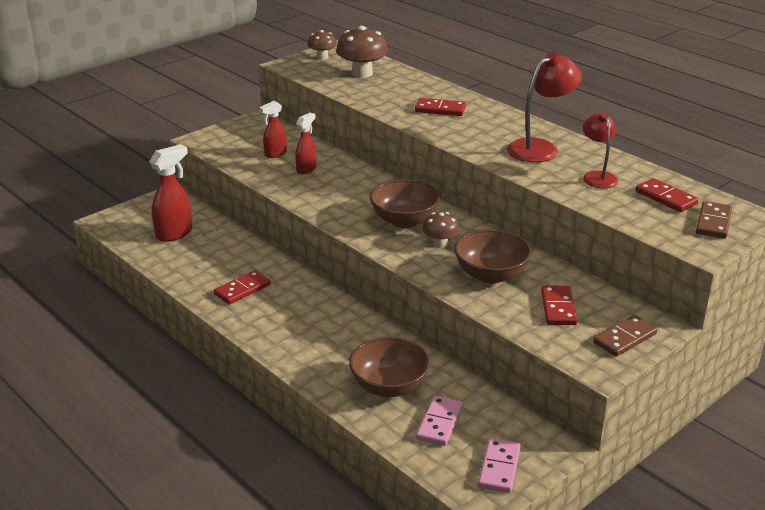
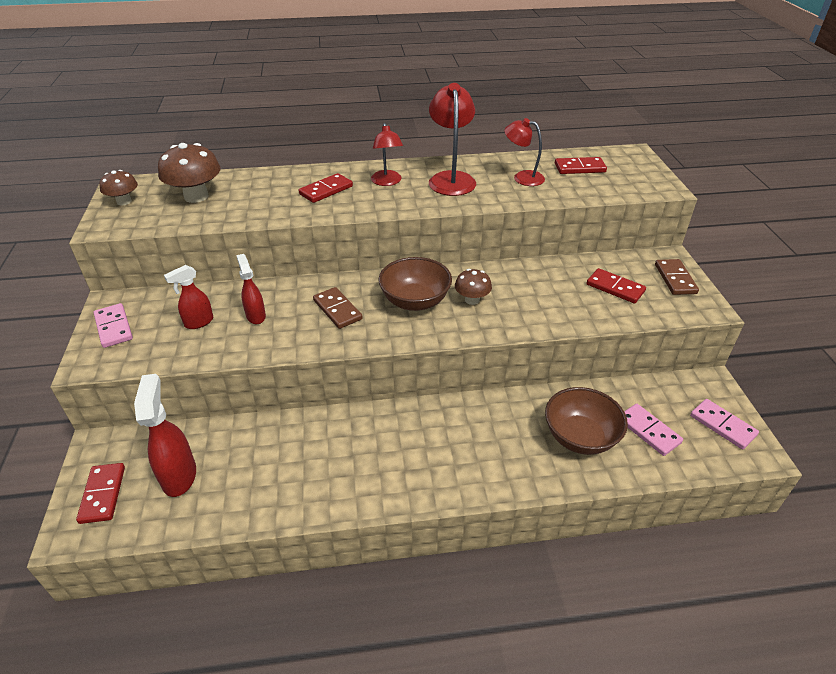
camera: 55 degrees left, 10 degrees up
red domino [214,270,271,304] -> red domino moved to [76,463,125,524]
red spray bottle [259,101,287,158] -> red spray bottle turned 60 degrees clockwise [164,265,213,329]
brown bowl [454,229,531,284] -> none
brown domino [696,201,732,239] -> brown domino moved to [313,287,362,329]
none -> pink domino [94,303,133,348]
none -> red lamp [371,123,403,186]

